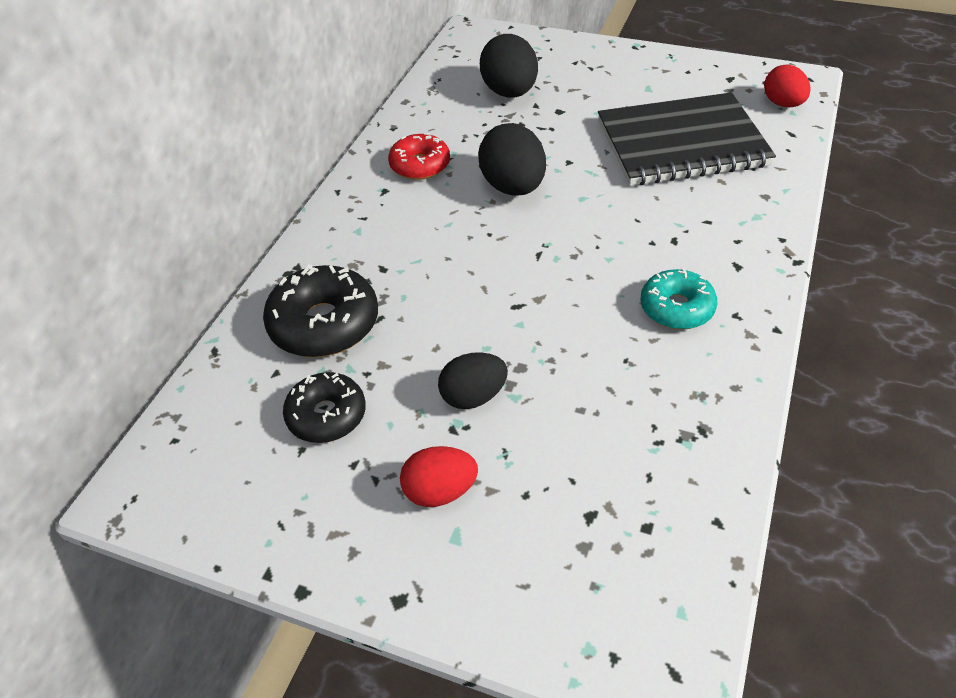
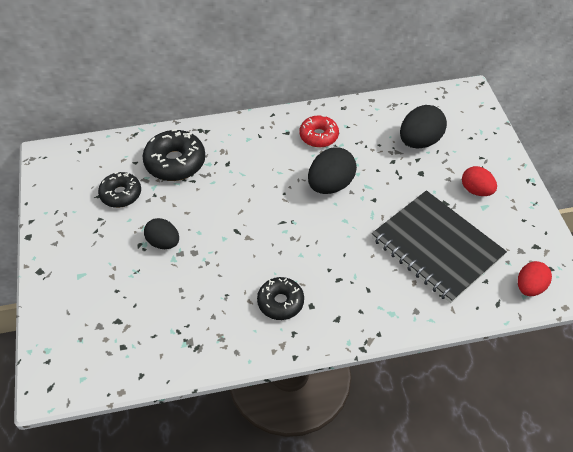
camera: 55 degrees right, 5 degrees up
red egg [400,446,478,507] -> red egg moved to [462,166,497,196]
turquoise donut [640,268,717,330] -> black donut [257,277,304,320]

